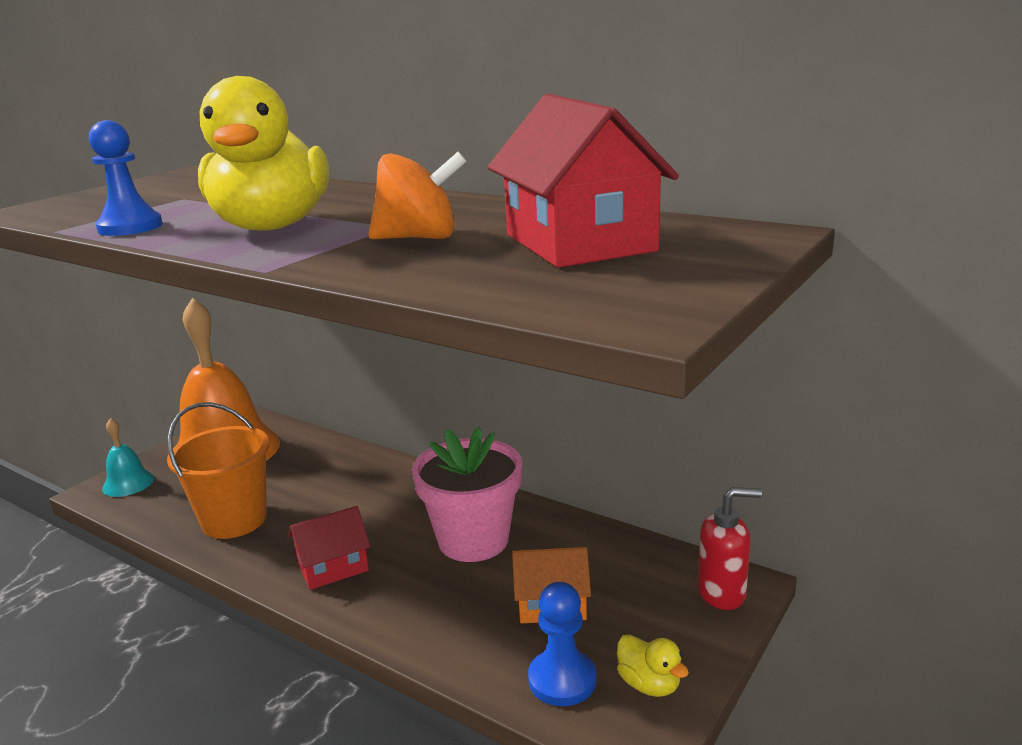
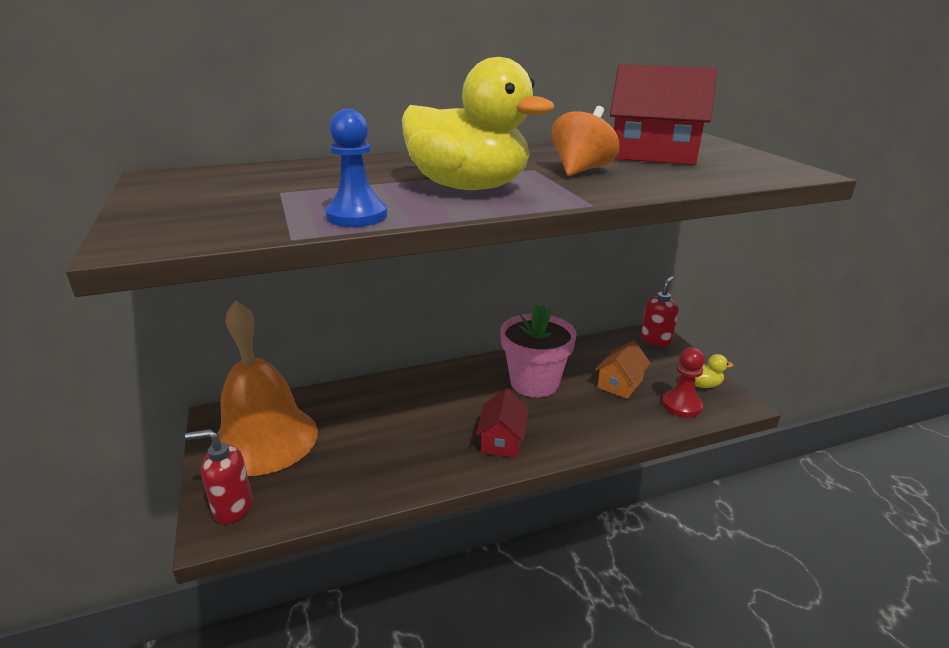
camera: 55 degrees left, 5 degrees up
turquoise bell [102,418,154,497] -> red soap dispenser [185,429,252,524]
orange bucket [167,402,270,539] -> none
blue pawn [528,582,597,706] -> red pawn [662,347,705,417]

